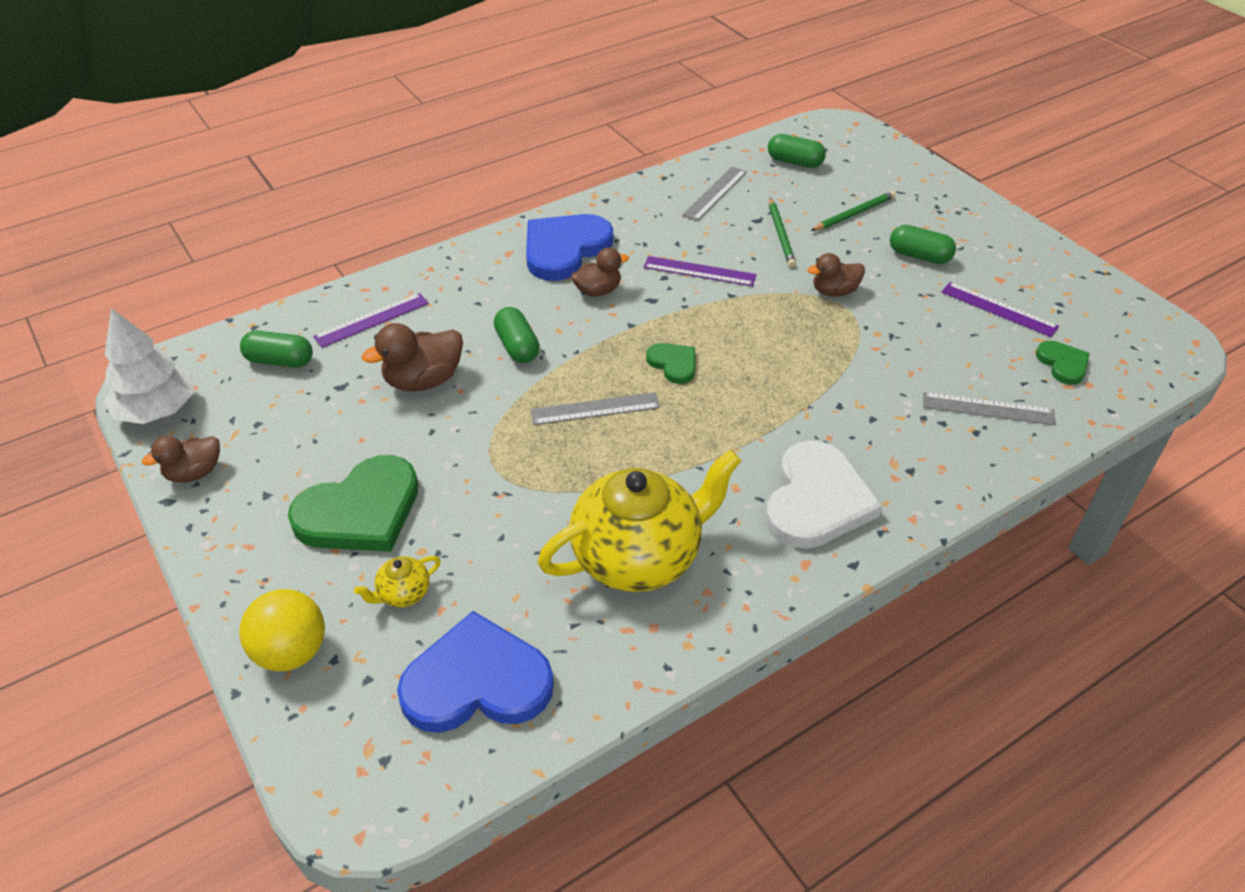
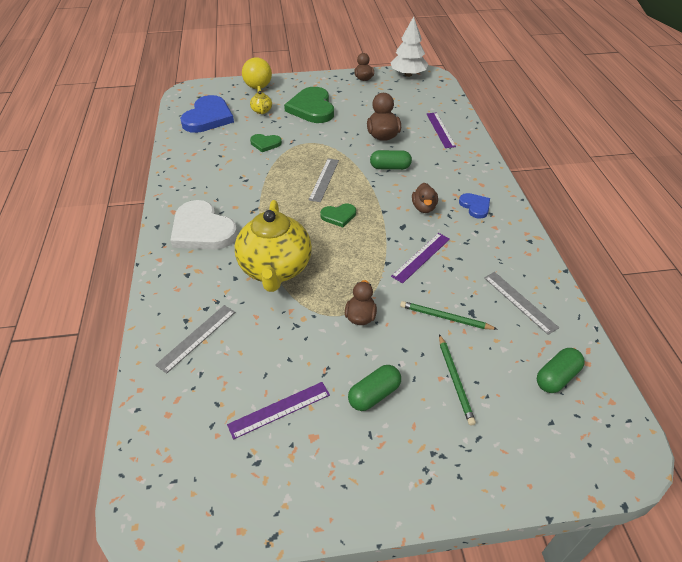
camera: 115 degrees right, 0 degrees up
green capsule [240,331,313,368] -> none
blue heart [526,214,613,281] -> blue heart [459,193,490,219], size x0.50
yellow teapot [537,450,741,592] -> yellow teapot moved to [235,200,312,292]
green heart [1036,341,1089,385] -> green heart moved to [250,134,282,152]

